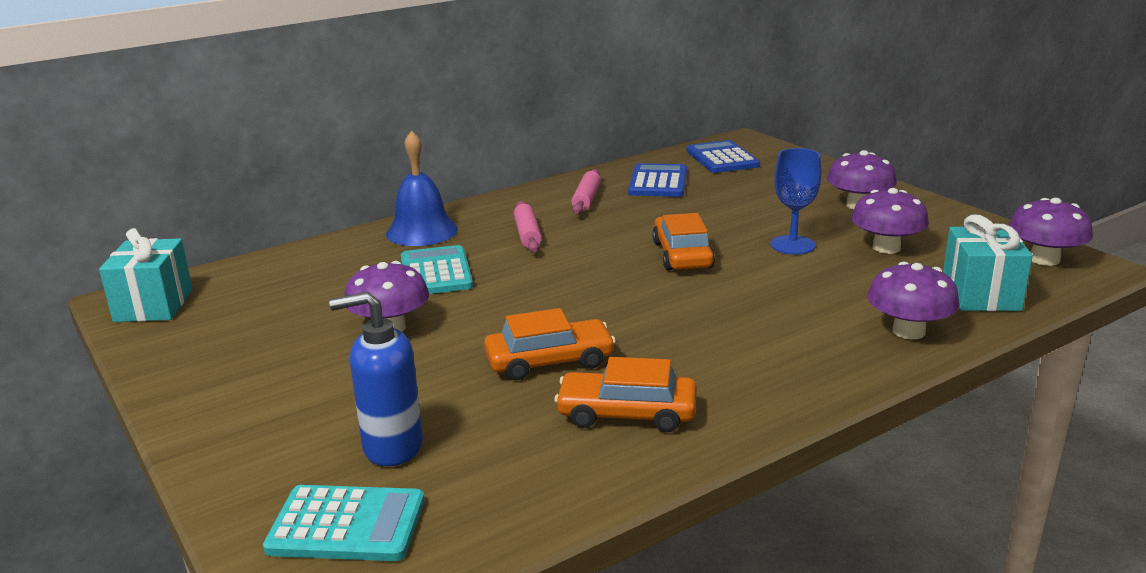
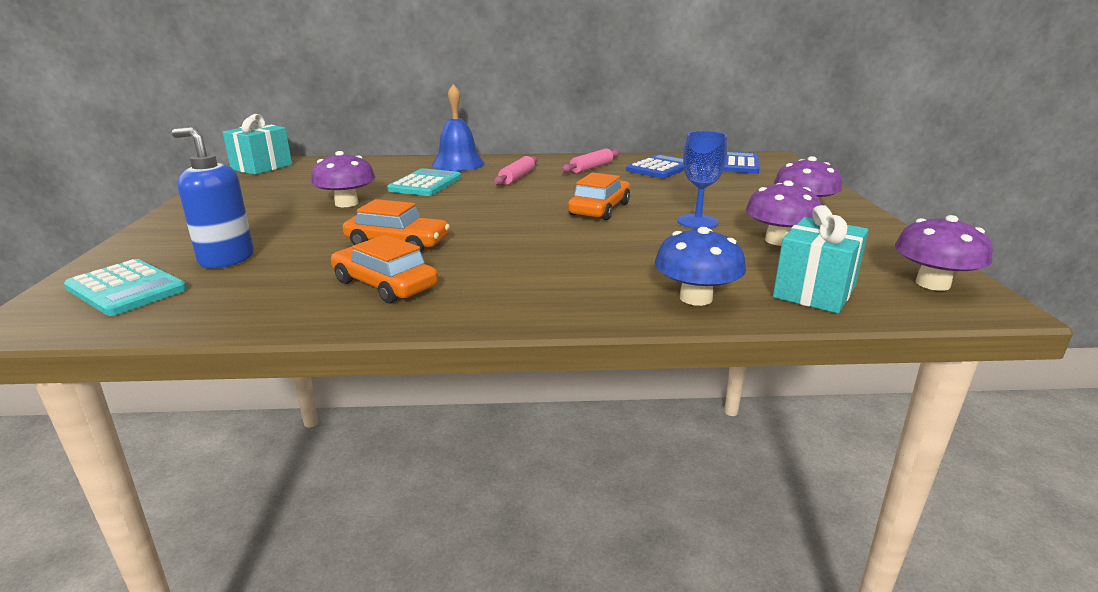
camera: 30 degrees right, 0 degrees up
purple mushroom [867,262,960,339] -> blue mushroom [655,227,746,306]

